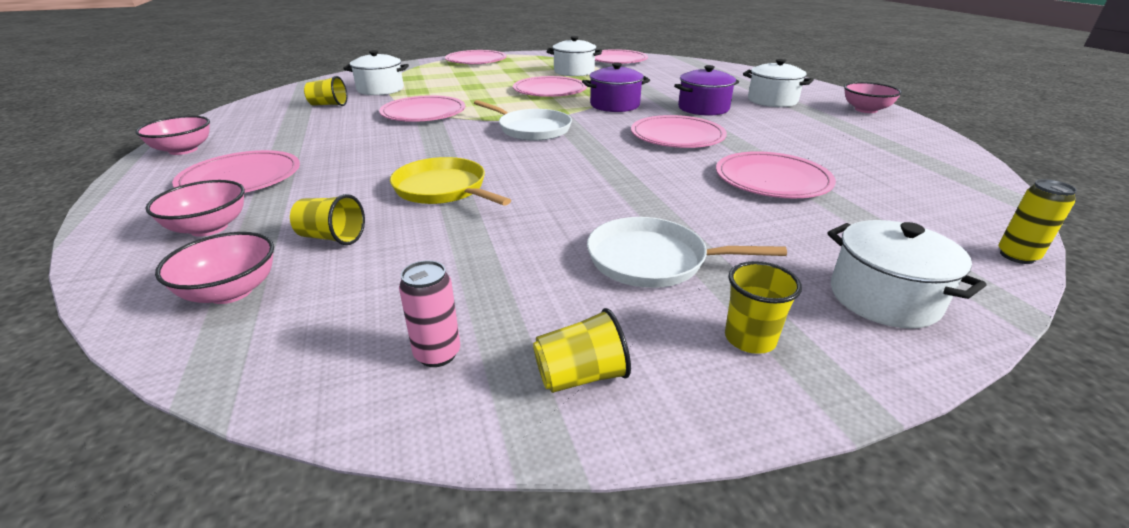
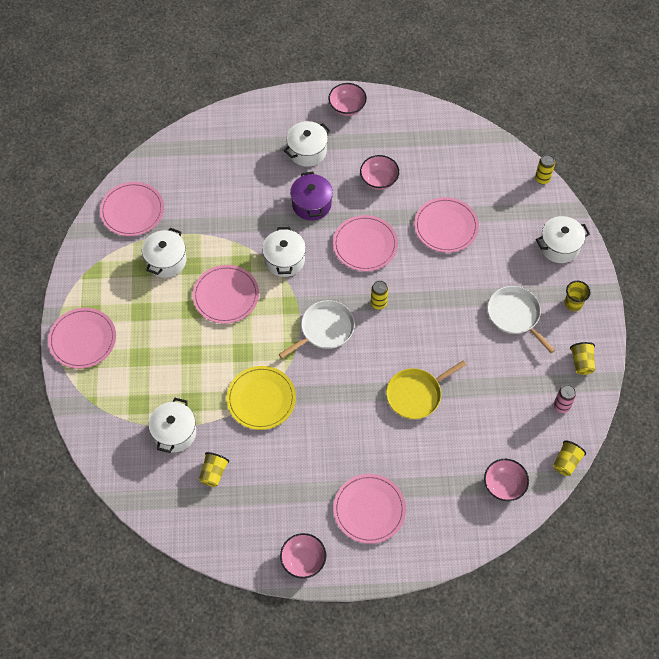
camera: 75 degrees left, 30 degrees up
pink bowl [146,180,245,237] -> pink bowl moved to [360,155,400,190]
yellow cup [290,194,365,245] -> yellow cup moved to [553,440,586,476]
pink plate [379,95,465,122] -> yellow plate [226,366,296,430]
purple pot [582,63,650,112] -> white pot [262,227,306,277]
white pan [587,217,787,288] -> white pan turned 120 degrees clockwise [487,286,555,353]
none -> yellow can [371,280,388,310]

